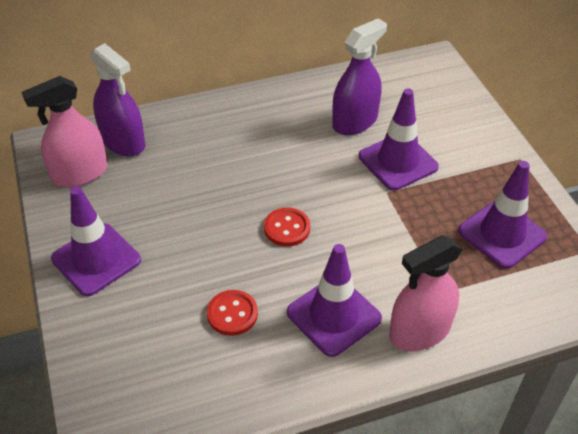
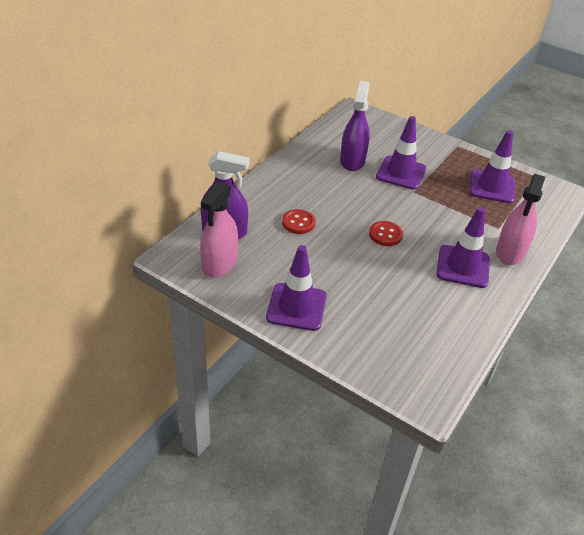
camera: 40 degrees left, 5 degrees down
red button [207,290,258,336] -> red button moved to [282,209,316,234]

